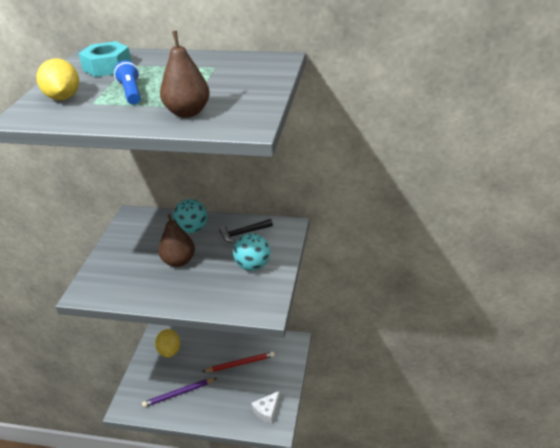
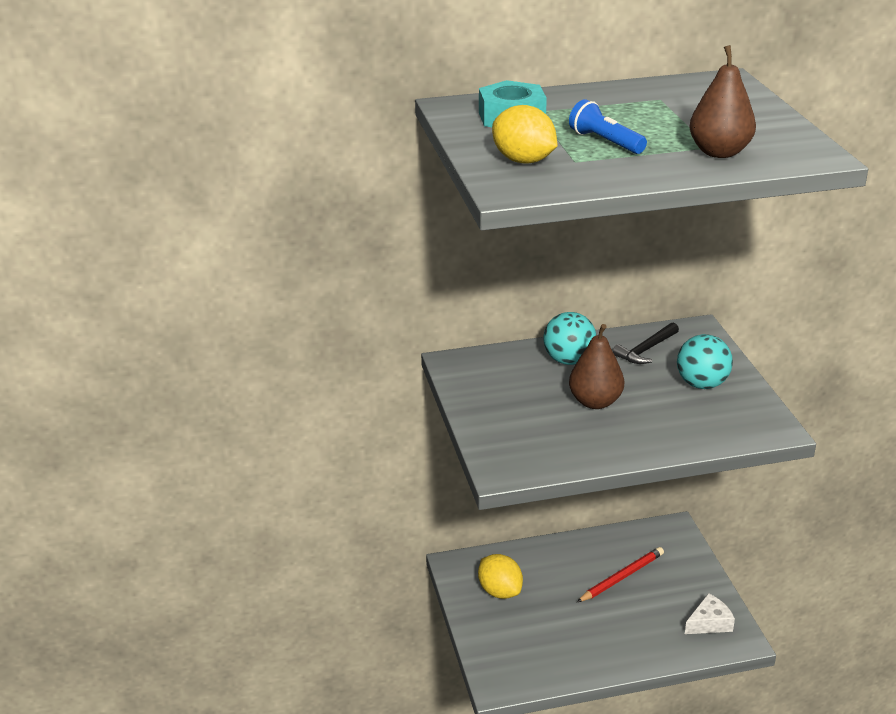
camera: 25 degrees left, 5 degrees down
purple pencil [142,378,217,408] -> none
white cheese [251,391,280,424] -> white cheese turned 135 degrees counterclockwise [685,593,735,634]

